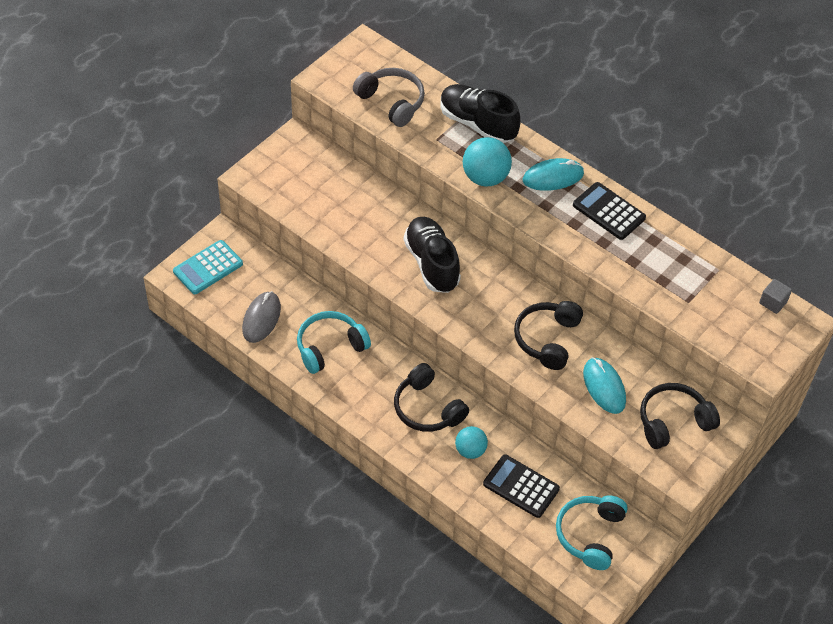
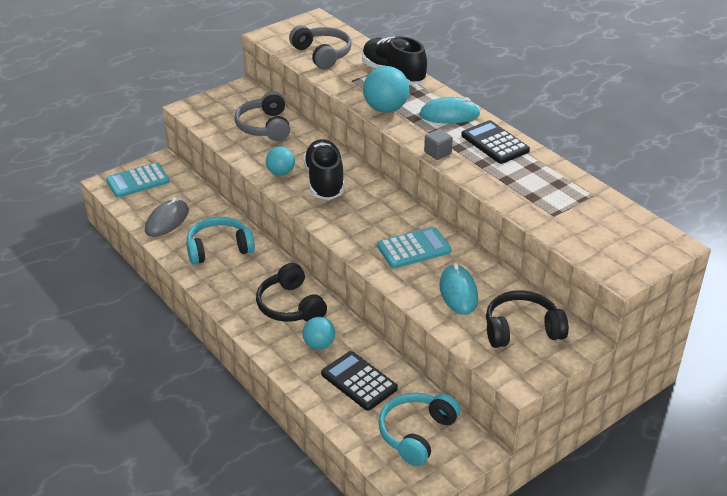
camera: 15 degrees right, 15 degrees down
black headphones [514,301,583,370] -> turquoise calculator [377,227,452,268]
grey cube [759,279,792,314] -> grey cube moved to [424,129,453,160]
none -> grey headphones [234,91,290,141]
none -> turquoise ball [266,146,295,176]

